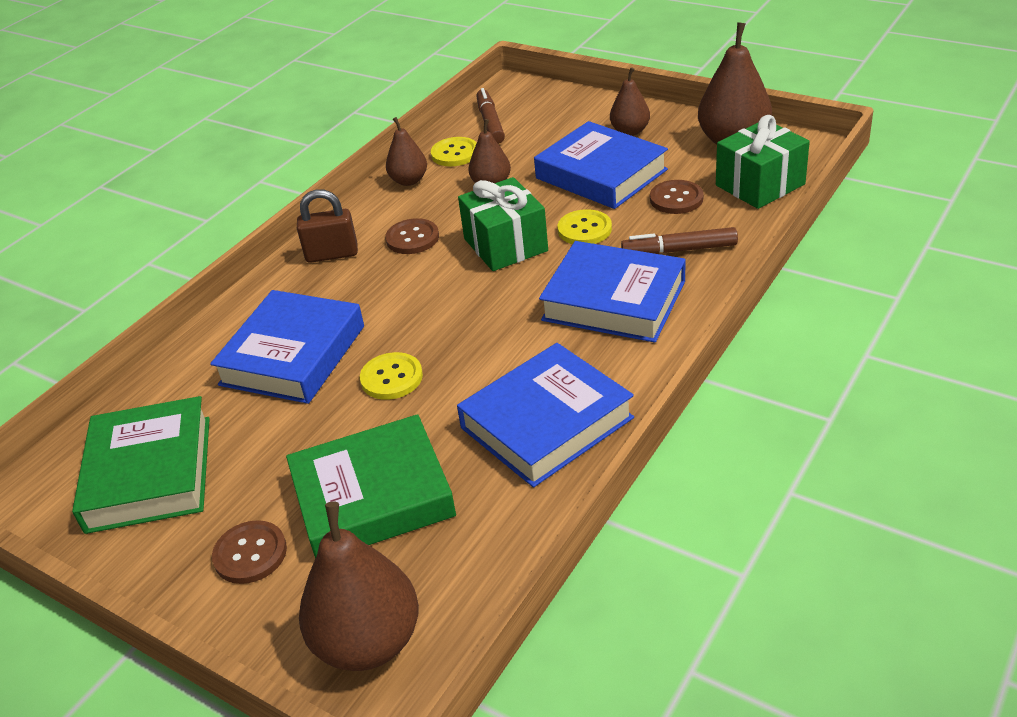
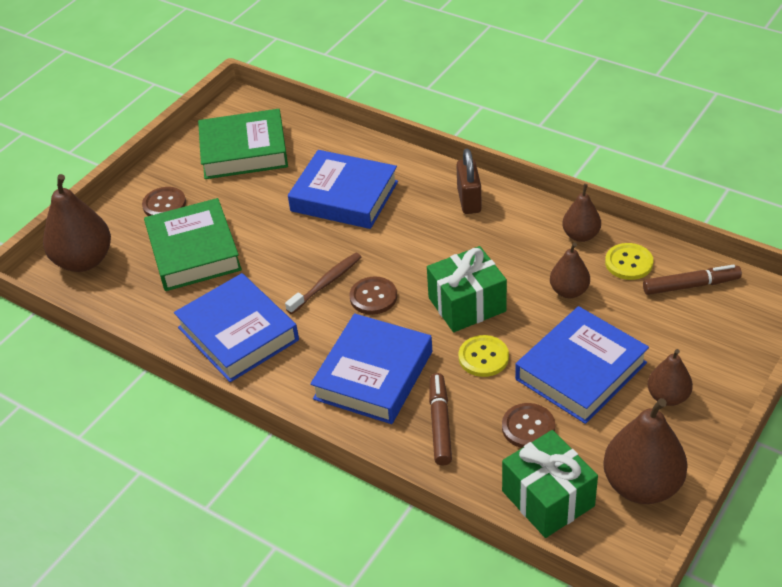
camera: 90 degrees right, 5 degrees up
yellow button [360,352,423,400] -> none
brown button [385,218,439,254] -> brown button moved to [350,277,397,315]
none -> brown toothbrush [285,253,361,314]

